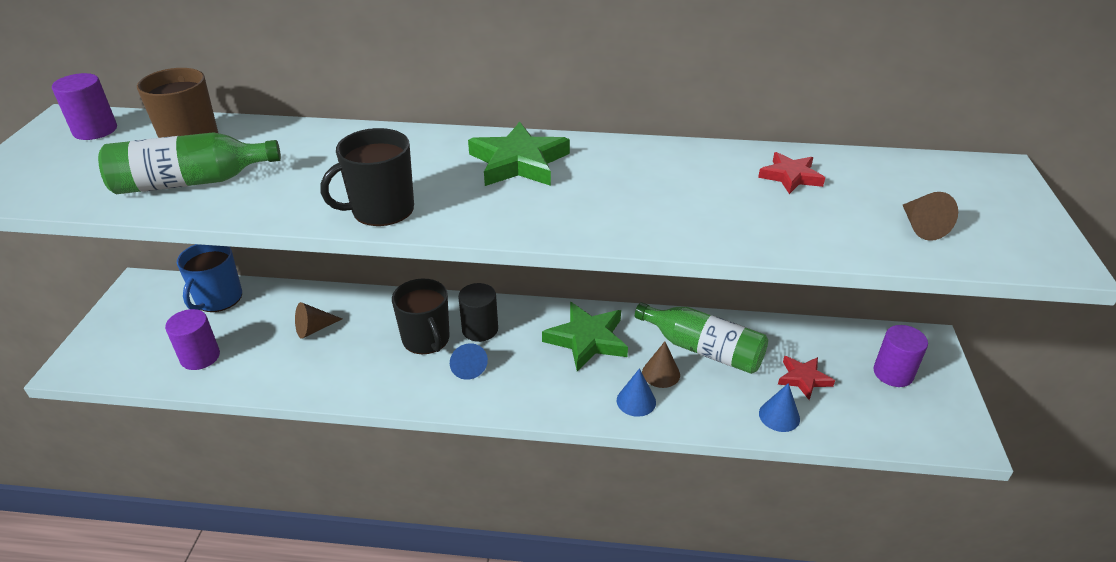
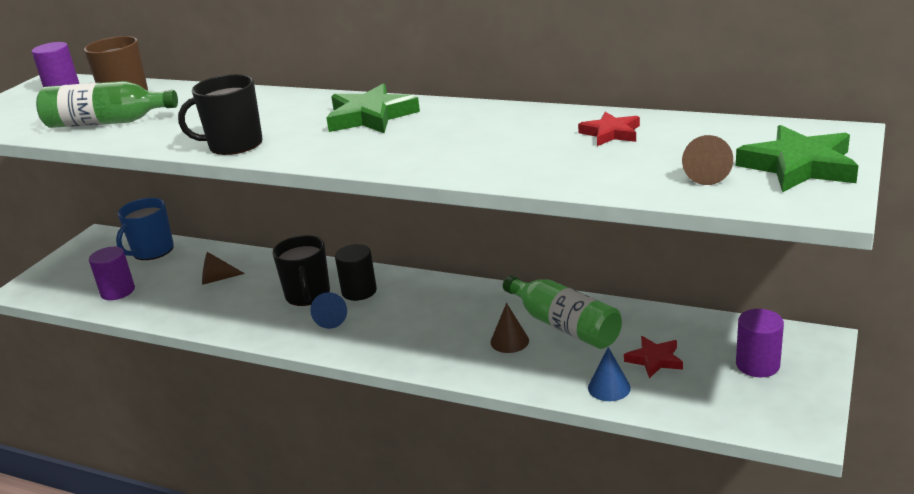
camera: 20 degrees right, 10 degrees down
green star [542,302,628,371] -> green star moved to [736,125,859,193]
blue cone [617,368,656,417] -> none

